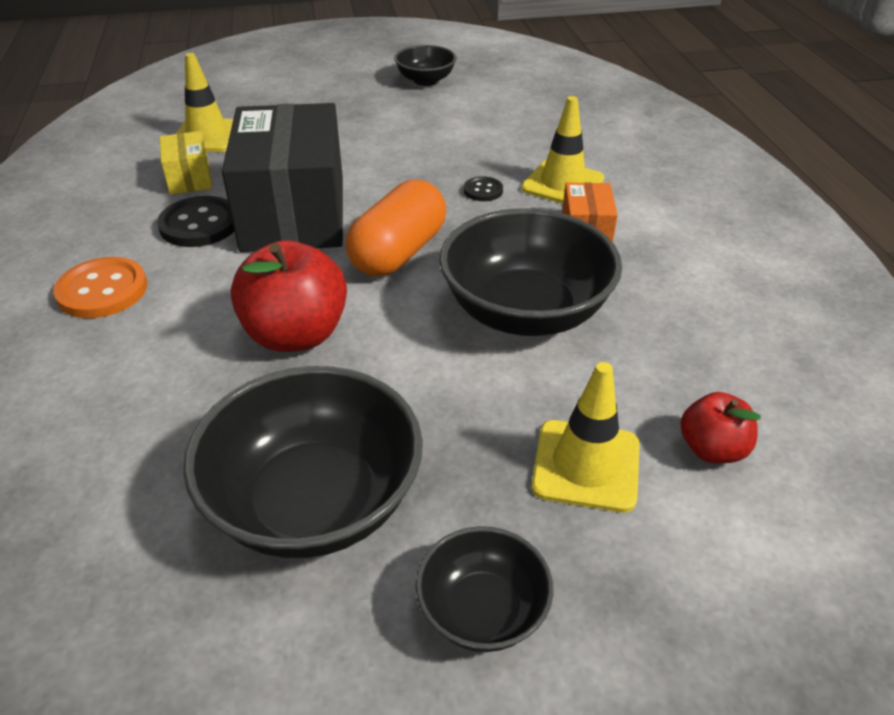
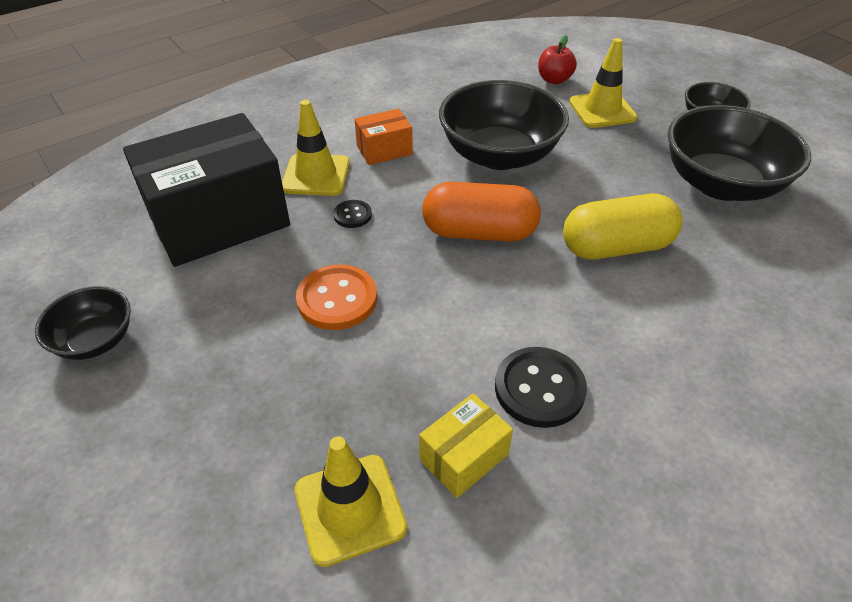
camera: 115 degrees left, 5 degrees up
orange button [53,257,147,318] -> orange button moved to [296,264,377,330]
black box [222,103,343,252] -> black box moved to [123,113,290,267]
red apple [231,240,347,352] -> yellow capsule [563,193,682,259]

